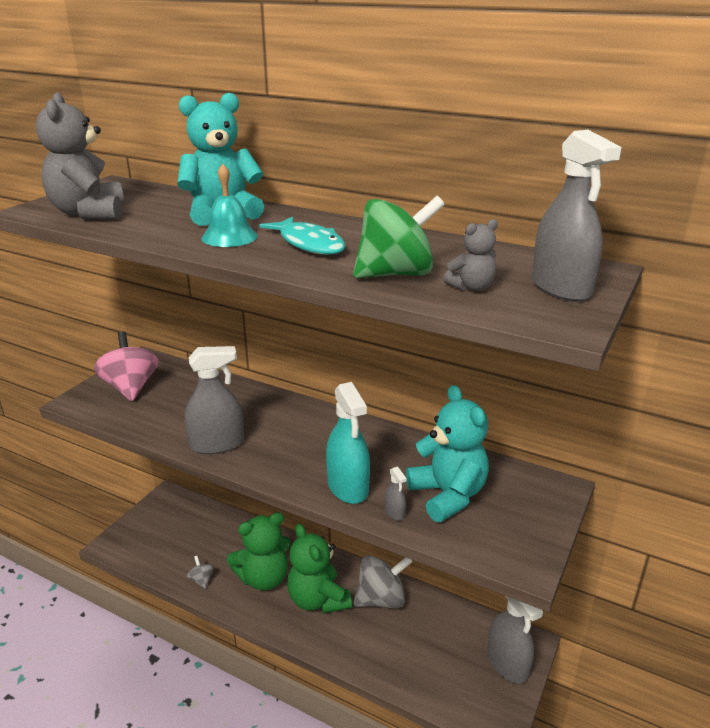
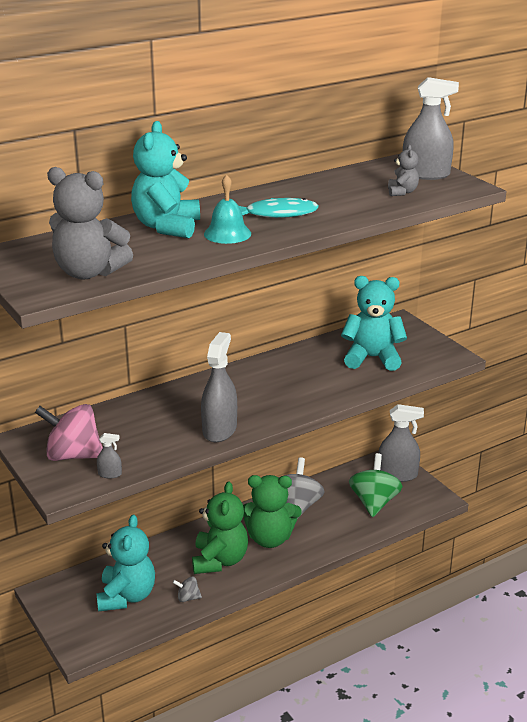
camera: 60 degrees left, 0 degrees up
turquoise spray bottle [326,382,370,504] -> none
green spinning top [353,196,445,278] -> green spinning top moved to [349,453,403,517]
grey spray bottle [385,466,407,521] -> grey spray bottle moved to [97,433,122,479]
none -> turquoise teddy bear [96,515,155,612]

